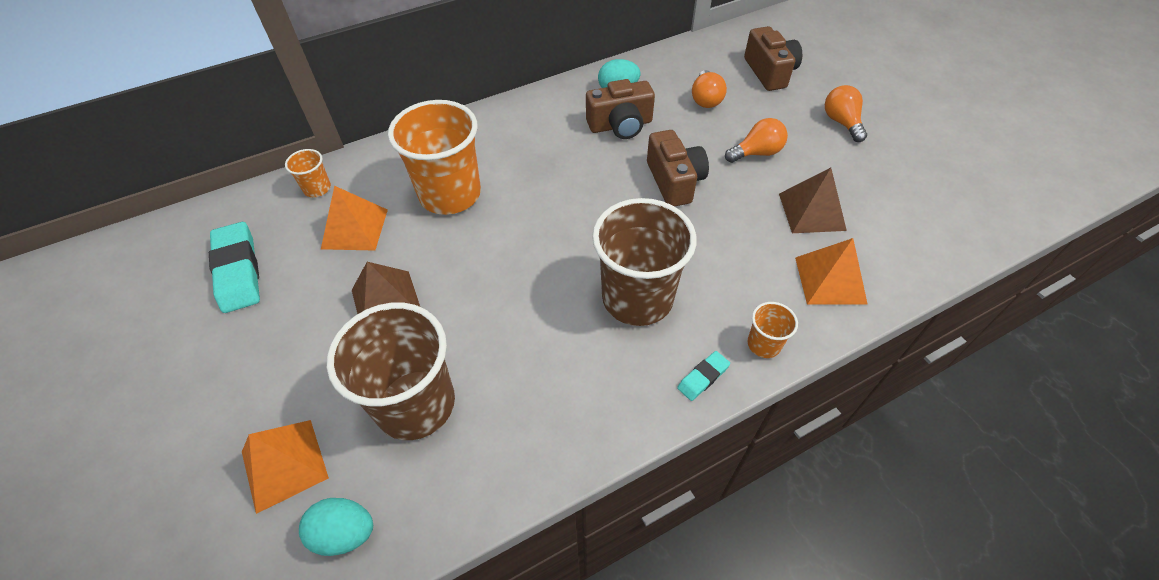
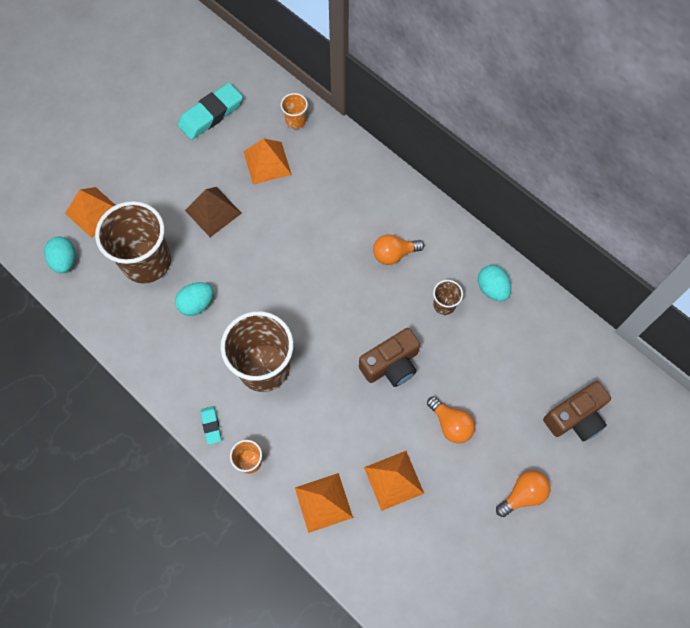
camera: 70 degrees right, 15 degrees up
orange cup [388,100,481,215] -> none
brown camera [586,79,655,139] -> brown cup [433,280,463,315]
turquoise eraser [677,351,730,401] -> turquoise eraser turned 45 degrees clockwise [201,406,221,445]
orange light bulb [692,70,727,108] -> orange light bulb moved to [373,234,424,265]
brown pyramid [779,168,847,233] -> orange pyramid [364,451,424,511]
none -> turquoise egg [175,282,213,316]

